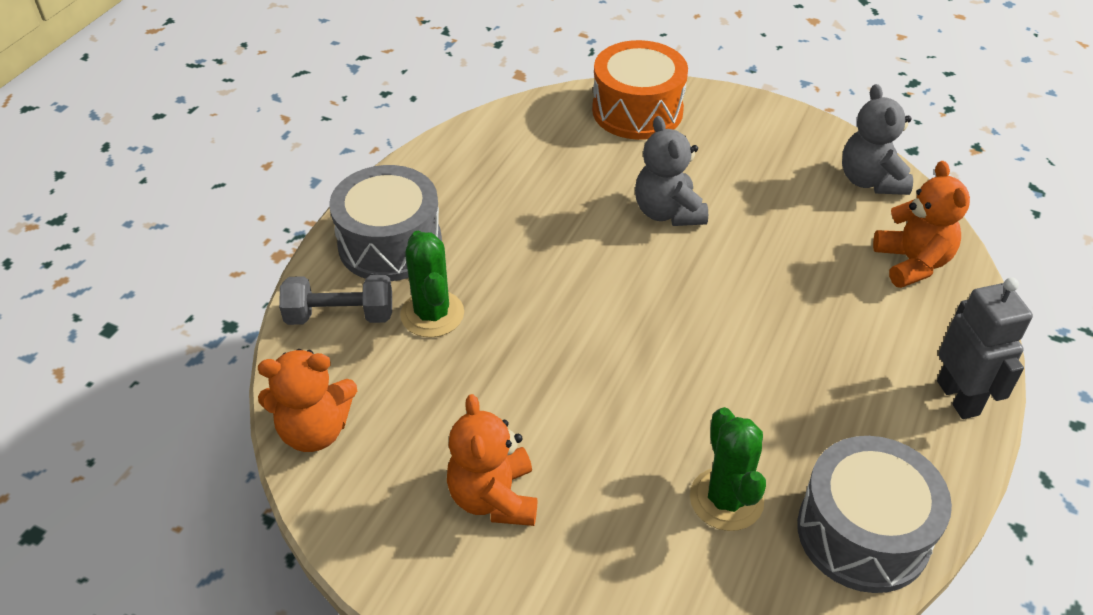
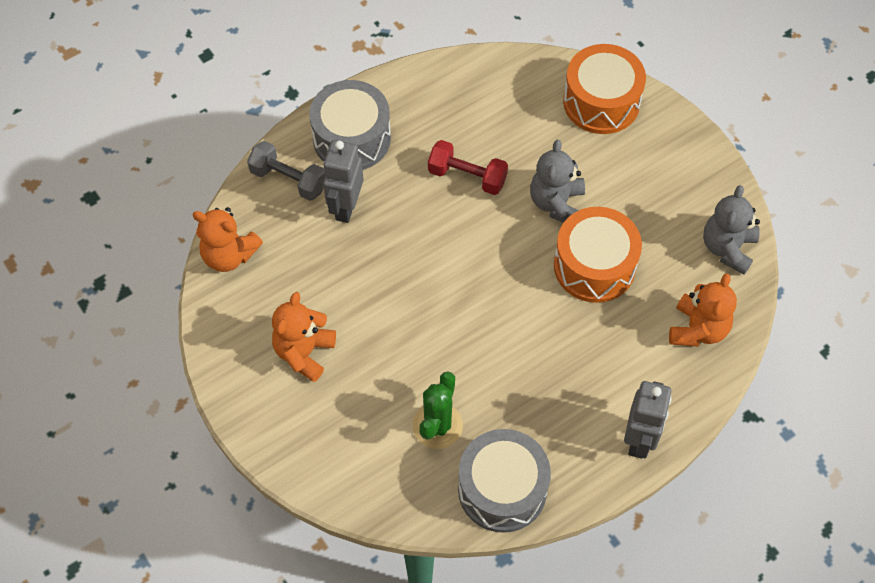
camera: 30 degrees right, 15 degrees up
green cactus [400,231,464,338] -> grey robot [323,140,363,223]
none -> red dumbbell [428,140,508,195]
none -> orange drum [554,207,642,303]

